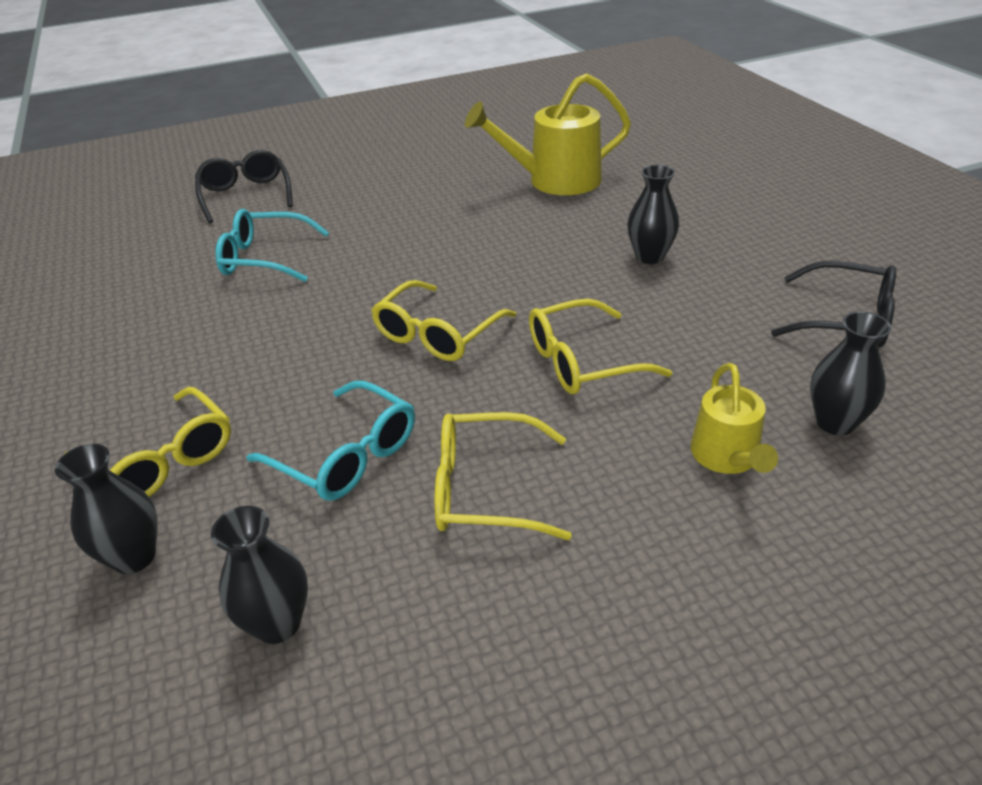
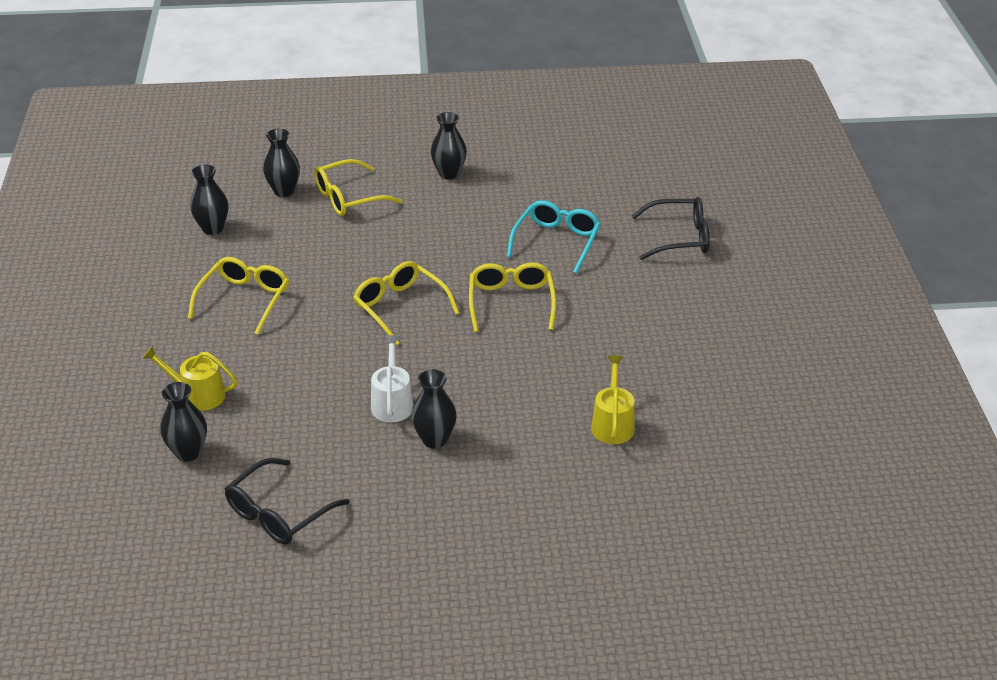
camera: 105 degrees right, 0 degrees up
turquoise glasses [246,381,415,500] -> none
yellow watering can [465,73,631,195] -> yellow watering can [591,355,635,444], size x0.58
yellow glasses [529,299,672,394] -> yellow glasses moved to [469,262,556,332]
none -> white watering can [371,335,413,422]
none -> black vase [431,112,467,180]

